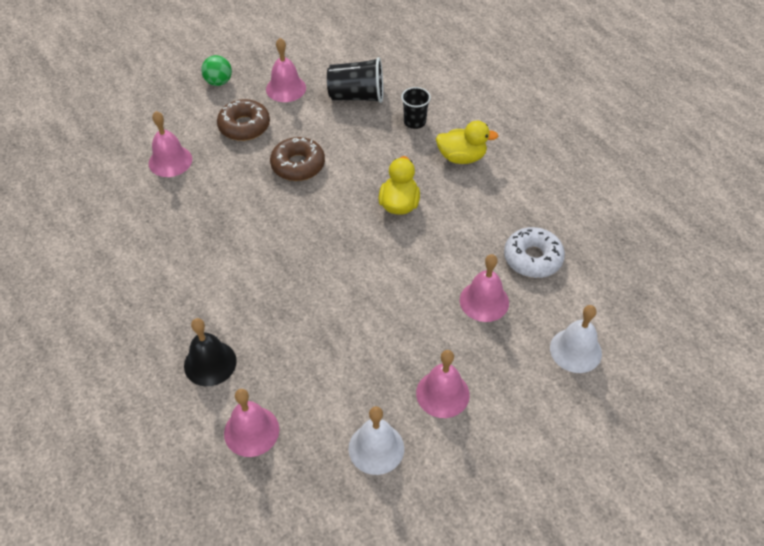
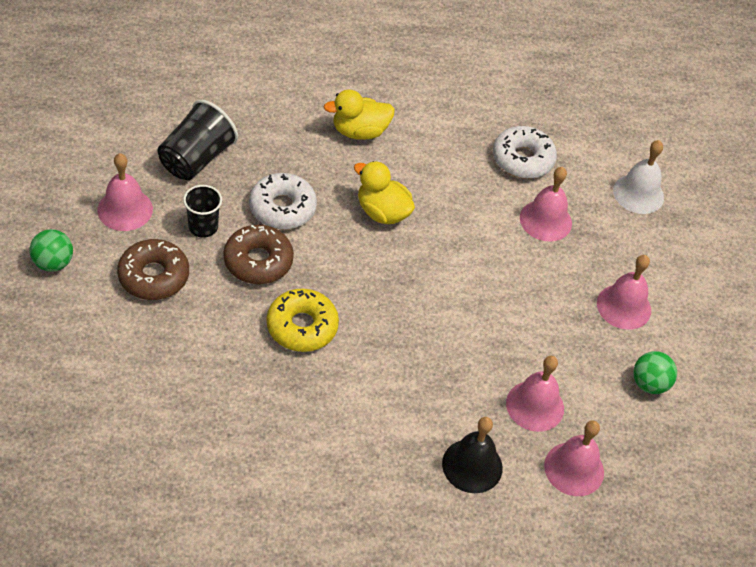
camera: 65 degrees left, 0 degrees up
pink bell [149,111,192,177] -> pink bell moved to [506,356,564,432]
white bell [348,406,404,475] -> green ball [633,351,677,394]
black cup [401,87,431,129] -> black cup moved to [183,185,222,238]
yellow duck [436,121,499,164] -> yellow duck turned 135 degrees counterclockwise [324,90,395,140]
none -> white donut [249,173,317,230]
none -> yellow donut [267,289,339,352]

